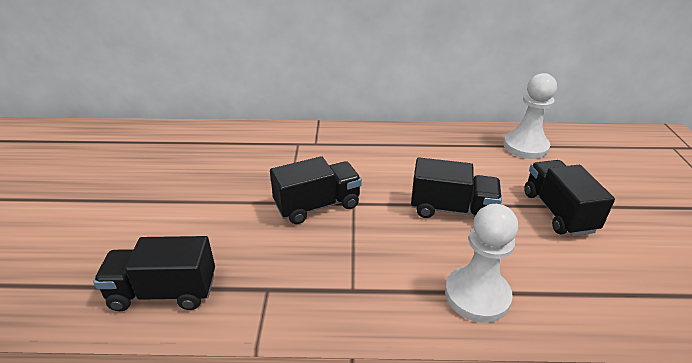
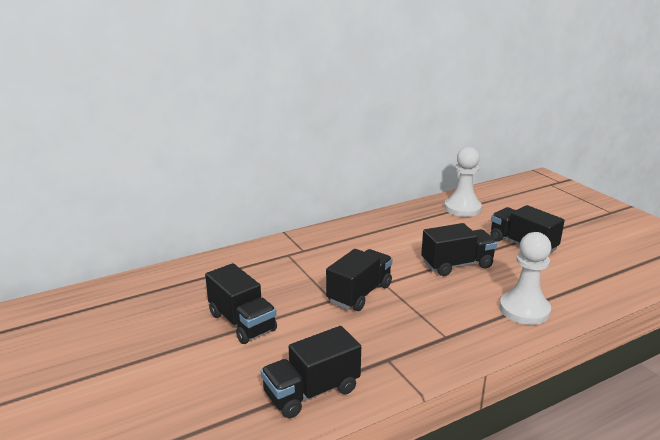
camera: 30 degrees left, 10 degrees down
none -> black truck [205,263,277,344]

